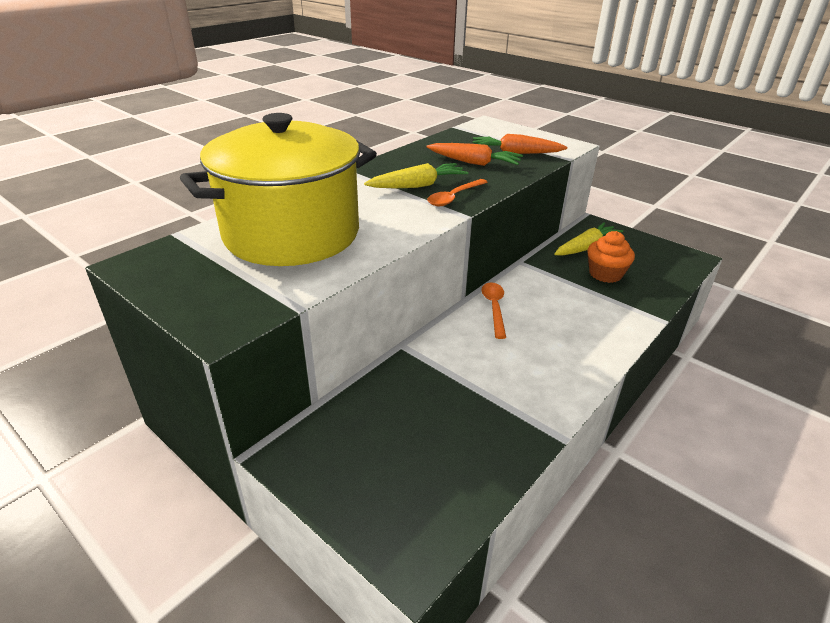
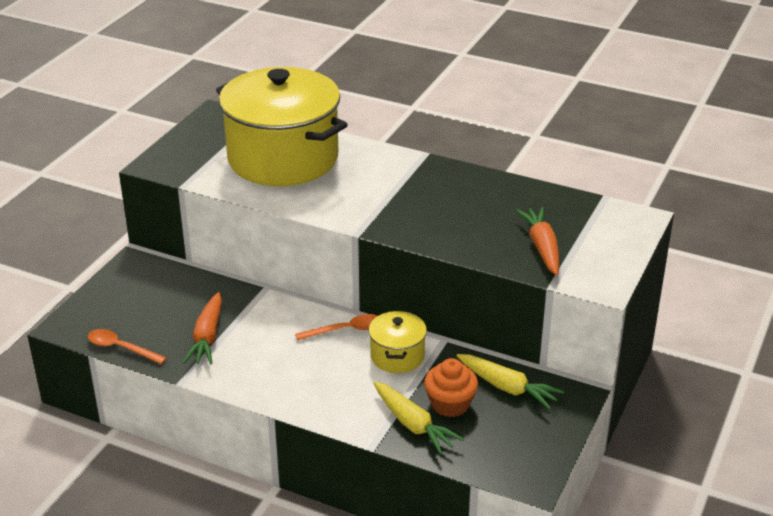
camera: 75 degrees right, 0 degrees up
yellow carrot [364,163,468,188] -> yellow carrot moved to [373,381,464,455]
orange carrot [426,143,523,166] -> orange carrot moved to [183,292,222,364]
orange spoon [427,179,488,206] -> orange spoon moved to [88,329,167,364]
none -> yellow pot [369,311,427,373]

